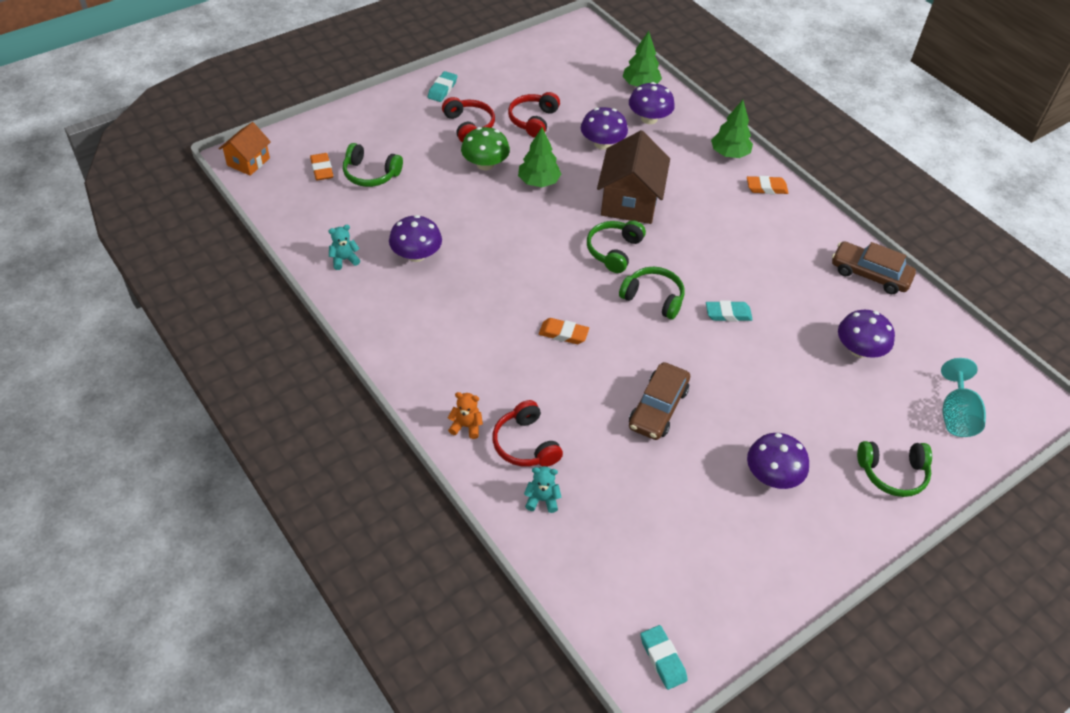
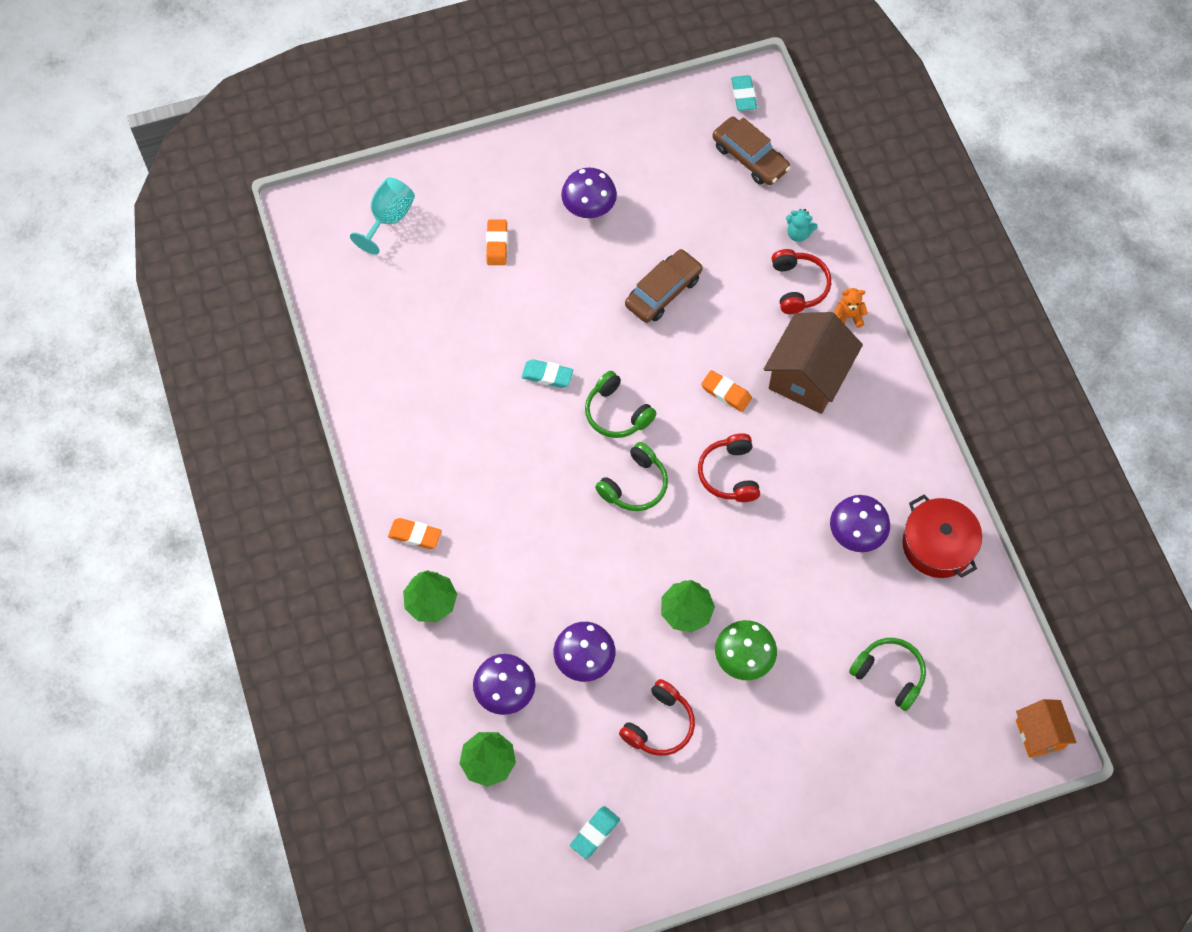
camera: 160 degrees left, 15 degrees up
orange house [219,122,271,176] -> orange house turned 60 degrees counterclockwise [1016,699,1076,758]
orange eraser [310,153,333,181] -> orange eraser moved to [486,220,508,265]
turquoise teddy bear [329,225,360,270] -> red pot [902,494,982,578]
turquoise eraser [428,71,457,102] -> turquoise eraser moved to [570,806,620,859]
red headphones [442,97,495,143] -> red headphones moved to [698,433,760,502]
orange teddy bear [448,392,483,439] -> orange teddy bear turned 150 degrees clockwise [834,288,868,328]
brown house [597,130,670,224] -> brown house moved to [764,312,863,414]
brown car [832,241,916,294] -> brown car moved to [712,117,791,185]
purple mushroom [838,310,895,358] -> none
green headphones [857,441,932,497] -> none

